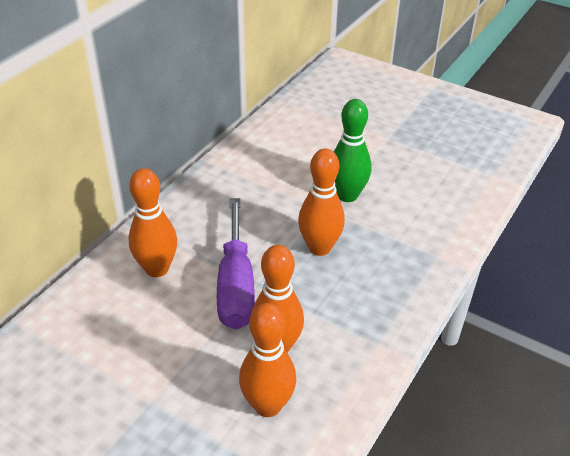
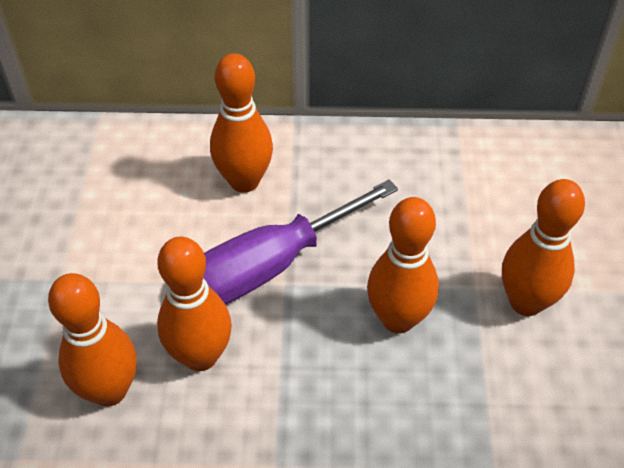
camera: 60 degrees right, 10 degrees up
green bowling pin [334,99,371,202] -> orange bowling pin [502,179,585,316]

